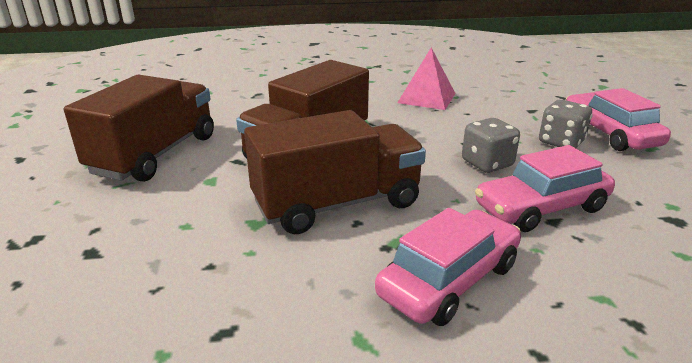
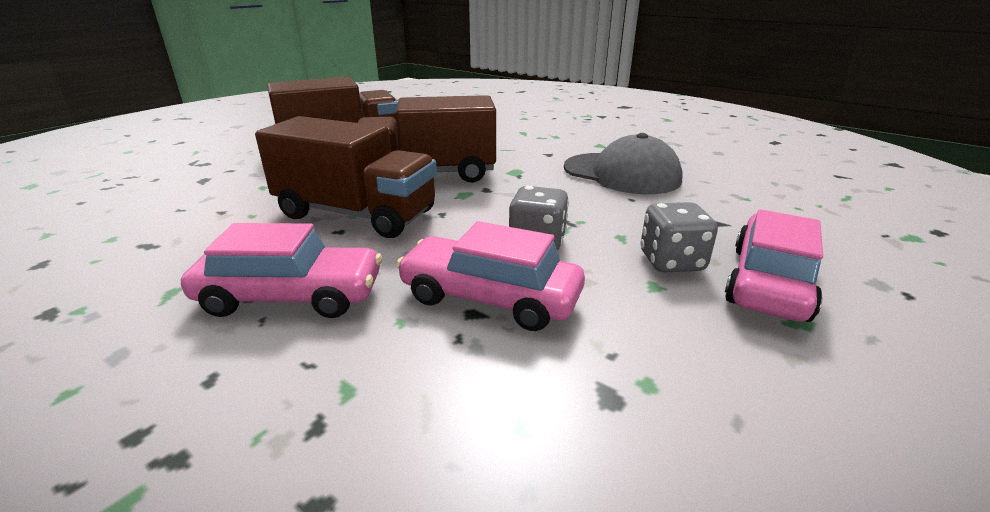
camera: 45 degrees right, 0 degrees up
pink pyramid [397,48,456,110] -> grey cap [564,133,683,194]

